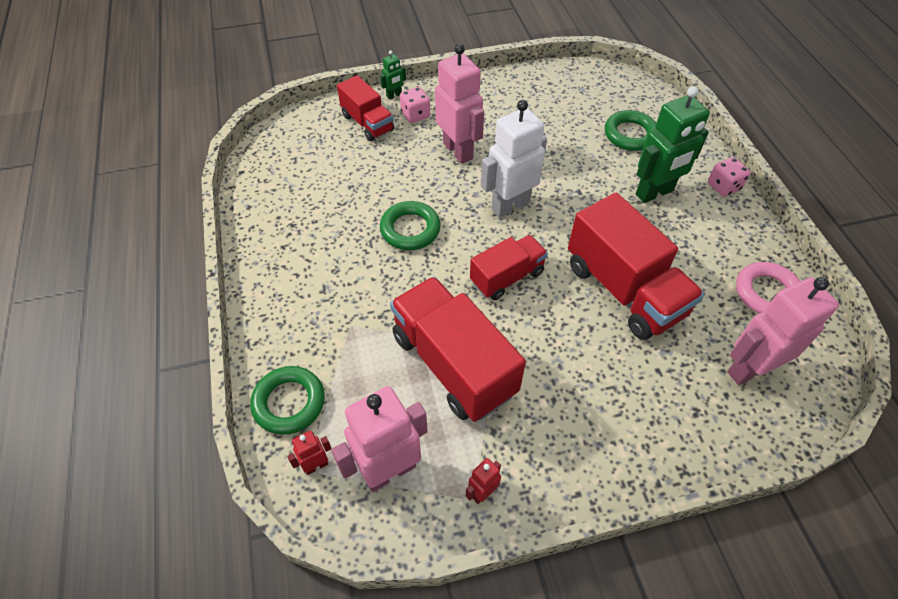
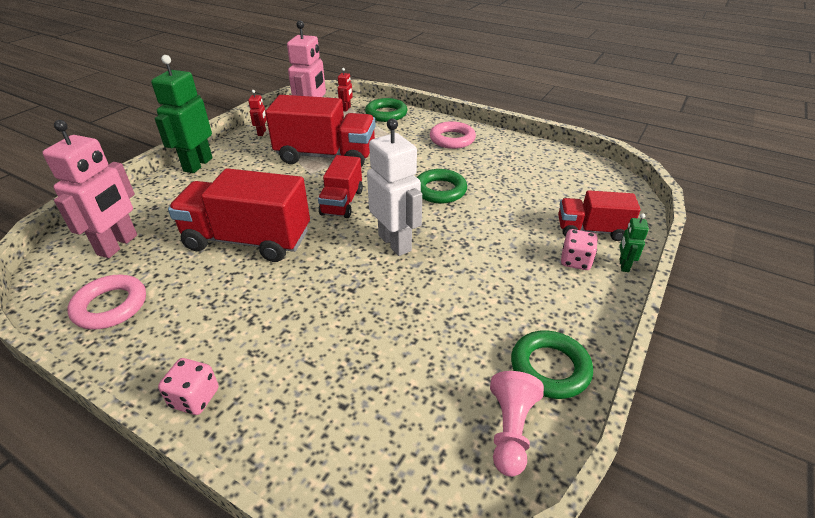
camera: 135 degrees right, 15 degrees down
pink robot [435,44,484,164] -> none
white robot [481,100,547,217] -> white robot turned 45 degrees counterclockwise [367,118,422,256]
green ring [605,110,656,151] -> green ring moved to [511,330,593,399]
green robot [636,86,710,203] -> green robot moved to [151,55,212,173]
none -> pink ring [430,121,476,149]
none -> pink pawn [490,371,544,477]

